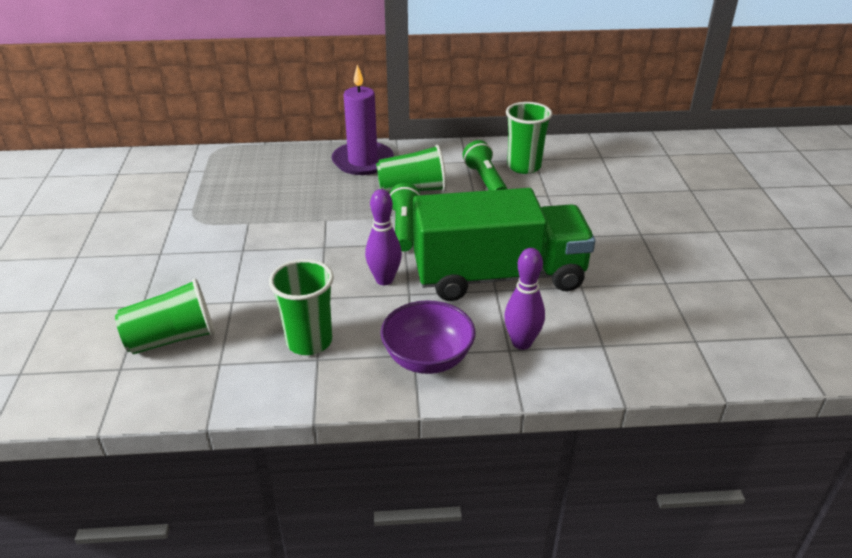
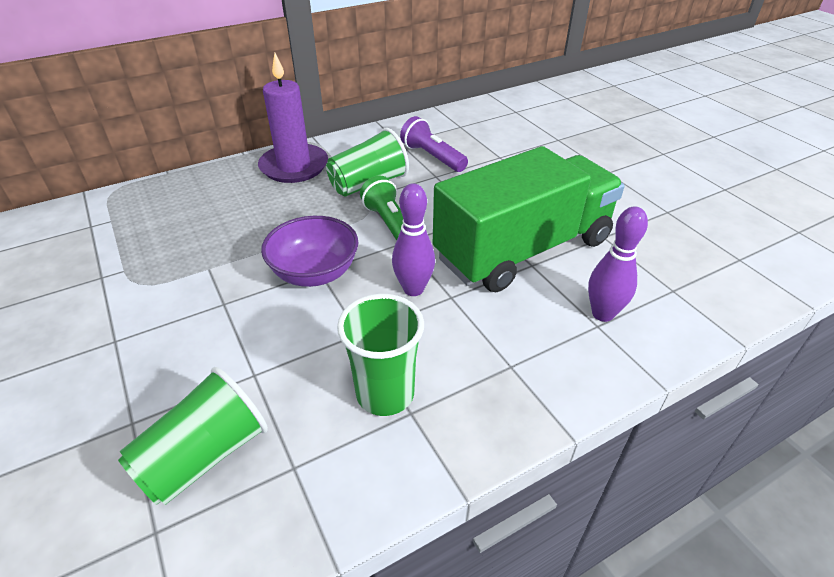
camera: 25 degrees left, 5 degrees up
purple bowl [381,300,476,374] -> purple bowl moved to [261,216,359,287]
green flashlight [463,140,507,190] -> purple flashlight [400,116,468,172]
green cup [506,102,552,174] -> none

